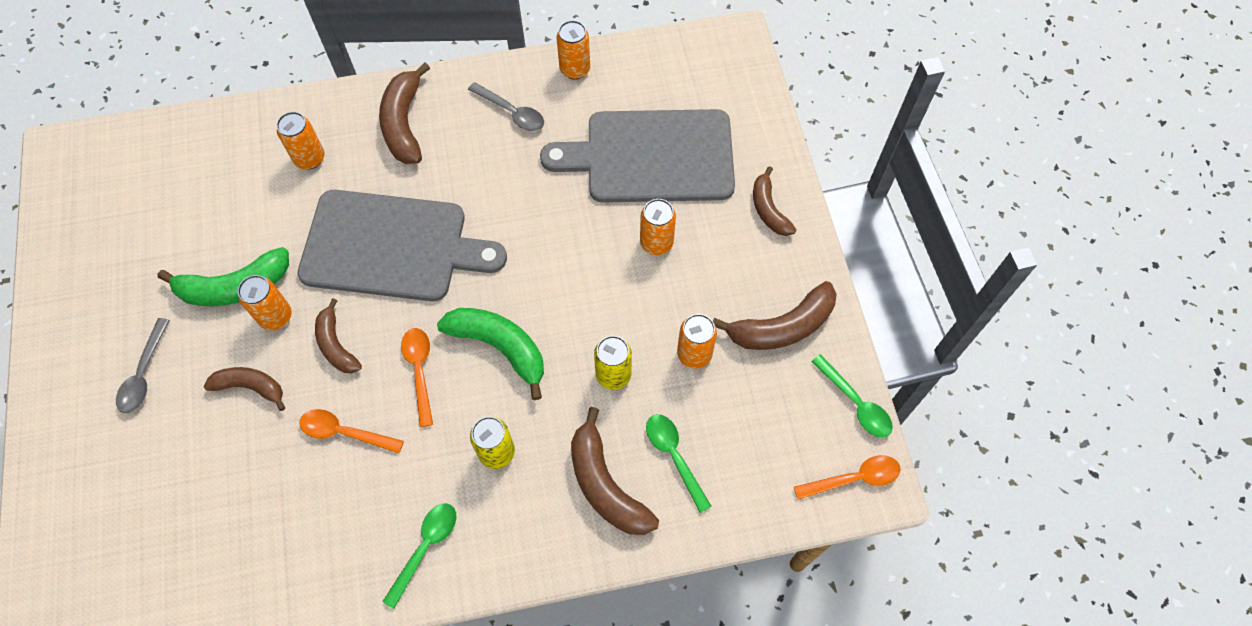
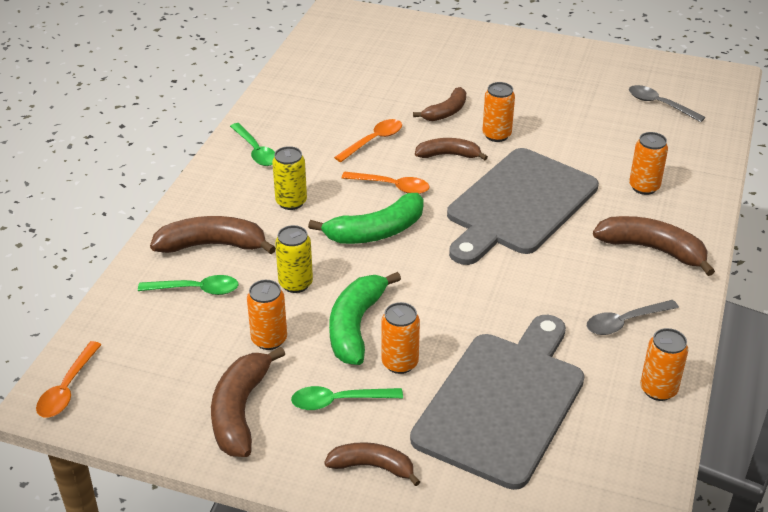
camera: 120 degrees right, 25 degrees down
grey spoon [116,318,170,413] -> grey spoon moved to [629,85,705,122]
green banana [158,247,289,306] -> green banana moved to [329,272,401,365]
green spoon [811,354,893,438] -> green spoon moved to [291,386,403,410]

